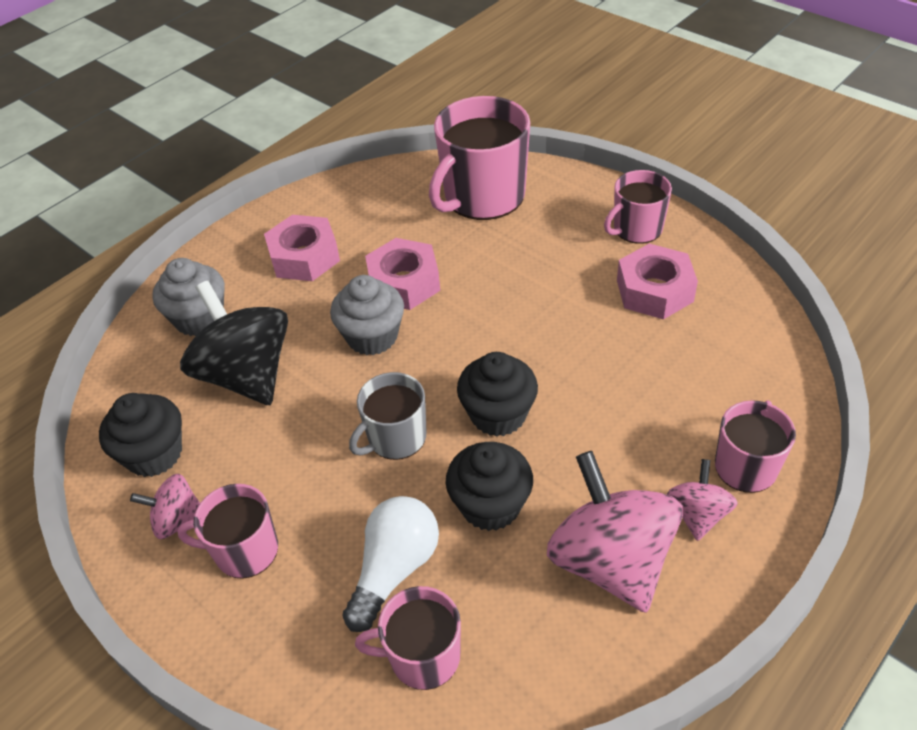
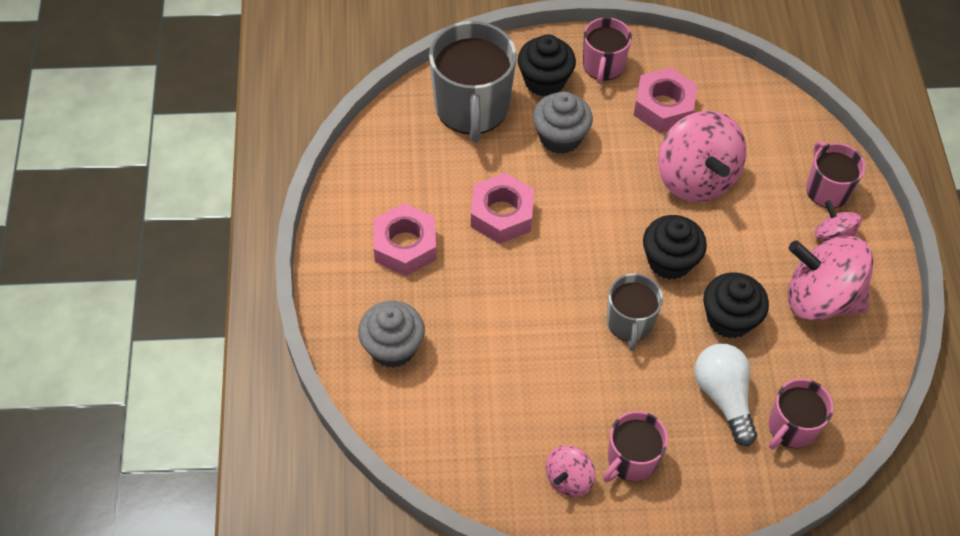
camera: 50 degrees left, 10 degrees up
black cupcake [99,393,182,477] -> black cupcake moved to [518,34,576,97]
black spinning top [180,281,288,405] -> none
grey cupcake [330,275,404,355] -> grey cupcake moved to [533,92,593,154]
pink mug [429,96,530,220] -> grey mug [429,21,517,142]
none -> pink spinning top [658,111,746,202]

